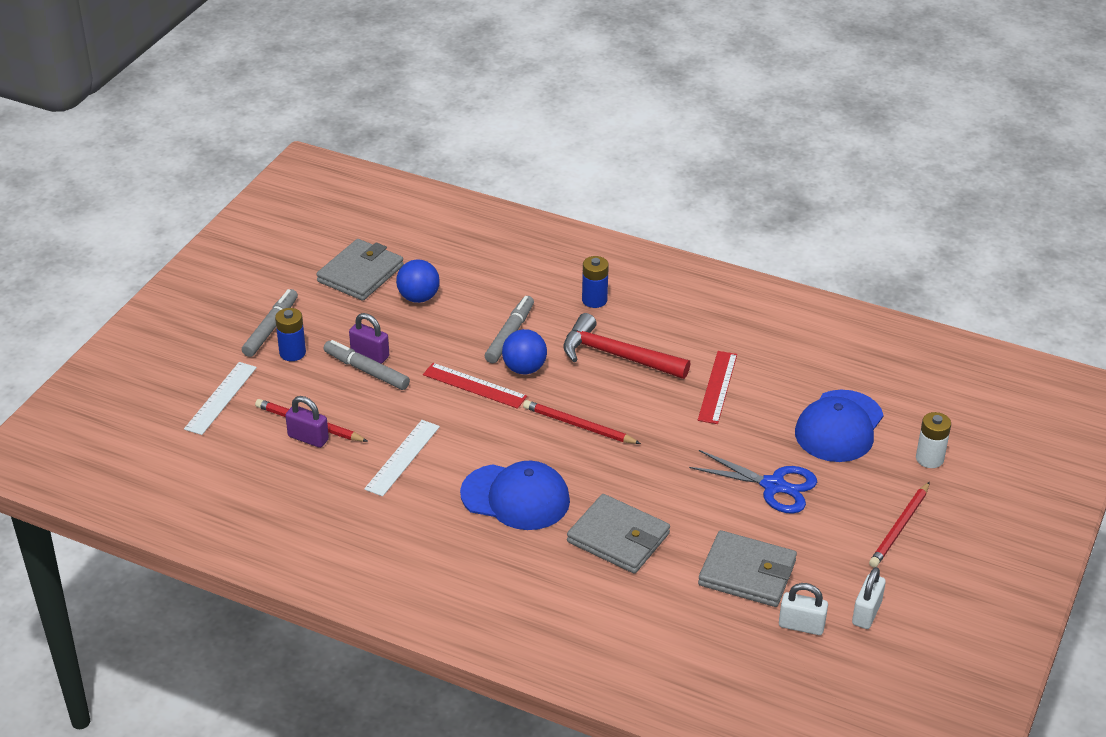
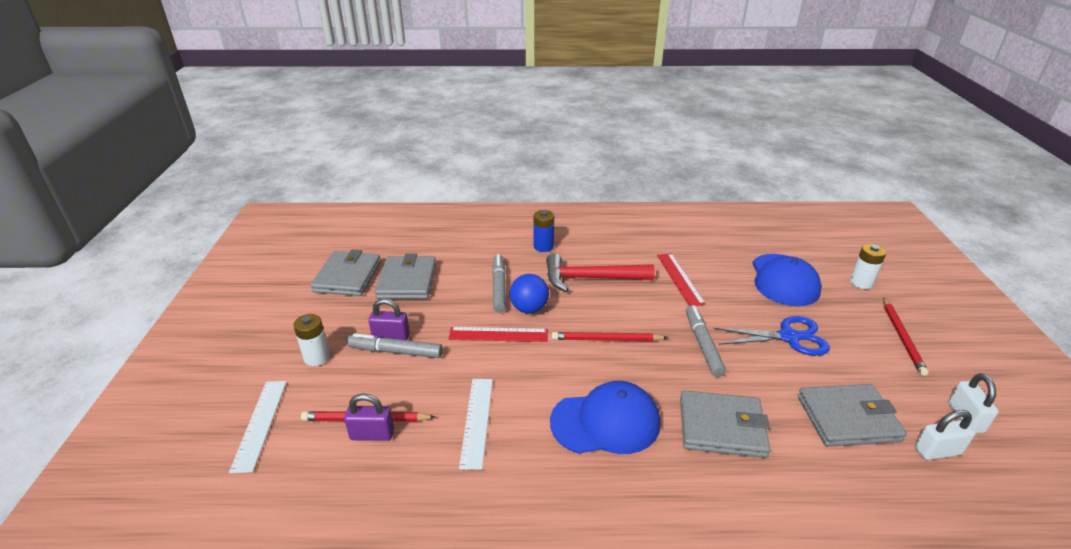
camera: 25 degrees left, 5 degrees down
grey marker [242,289,298,357] -> grey marker moved to [686,305,726,377]
blue battery [275,308,306,361] -> white battery [293,314,330,366]
blue ball [396,259,440,303] -> grey wallet [375,254,436,299]

